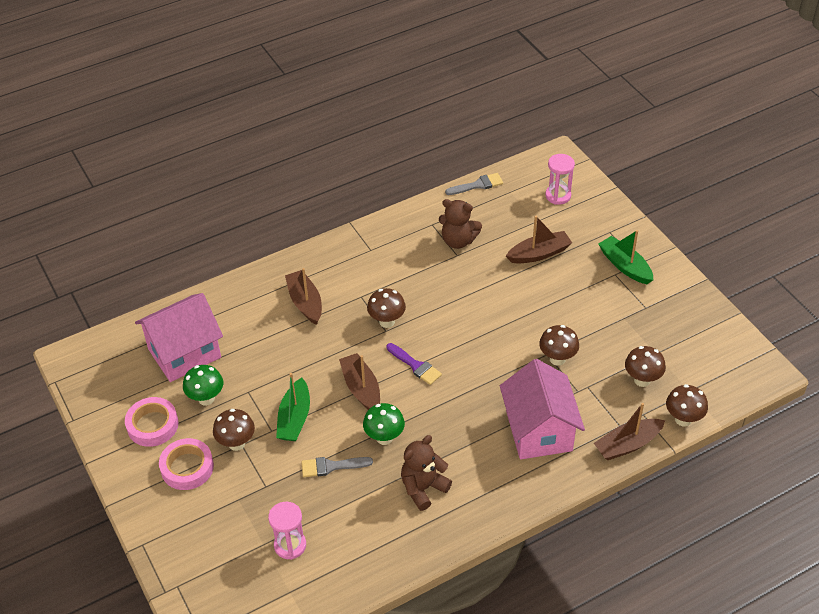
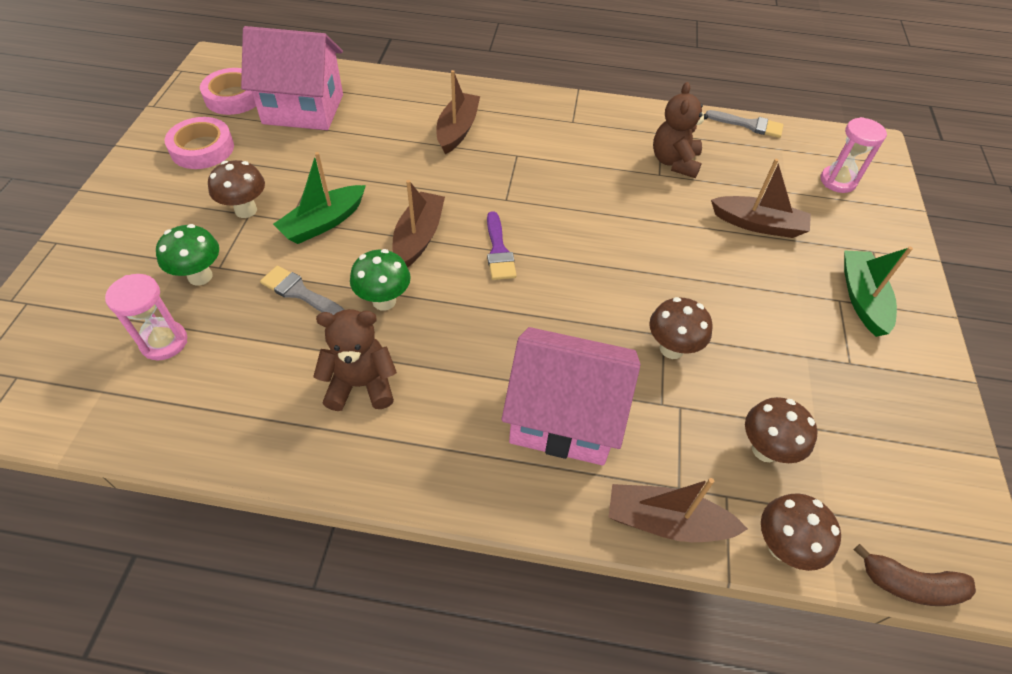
camera: 35 degrees right, 5 degrees up
pink tape [159,438,214,490] -> pink tape moved to [200,68,256,115]
green mushroom [183,365,223,406] -> green mushroom moved to [156,224,219,286]
brown mushroom [367,288,406,328] -> none
brown teddy bear [439,199,482,249] -> brown teddy bear turned 45 degrees clockwise [653,82,708,178]
pink house [500,359,585,459] -> pink house turned 75 degrees clockwise [502,327,640,466]
none -> brown banana [854,544,976,606]

